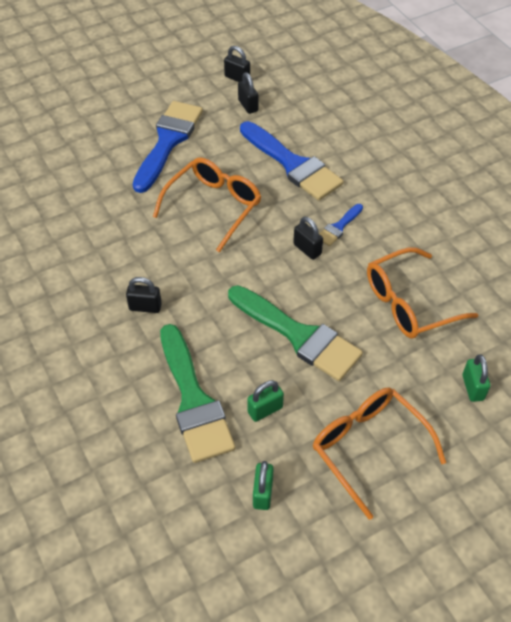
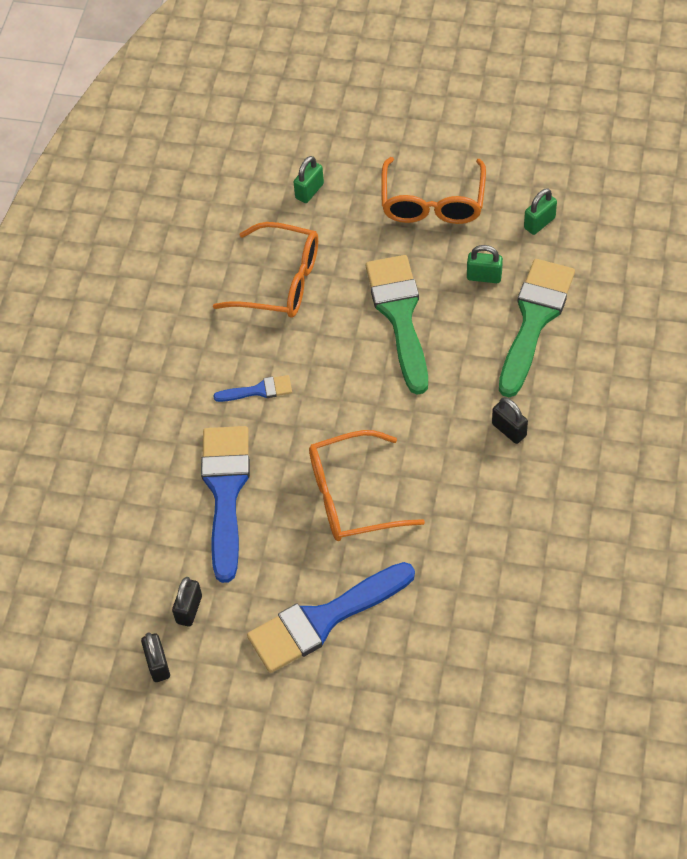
camera: 135 degrees left, 5 degrees up
black padlock [293,217,323,260] -> none

